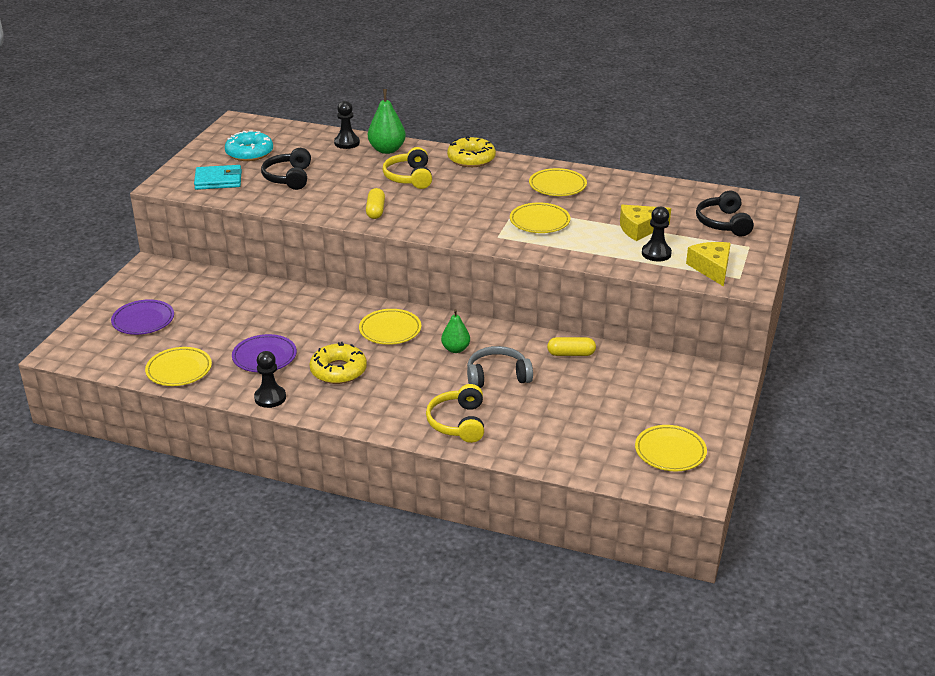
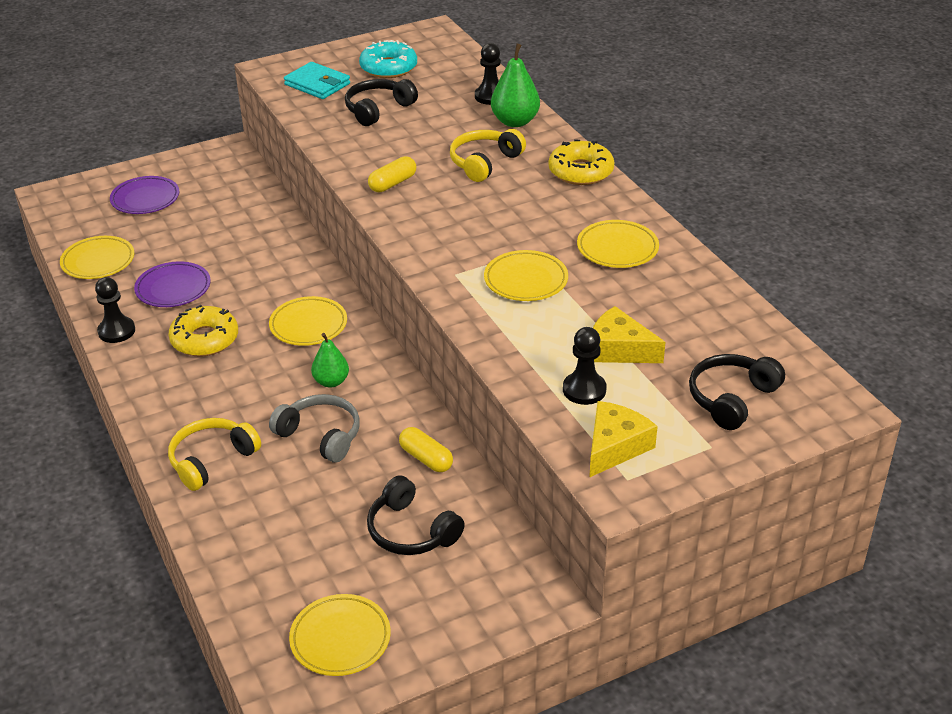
camera: 45 degrees right, 5 degrees up
none -> black headphones [367,476,465,555]

